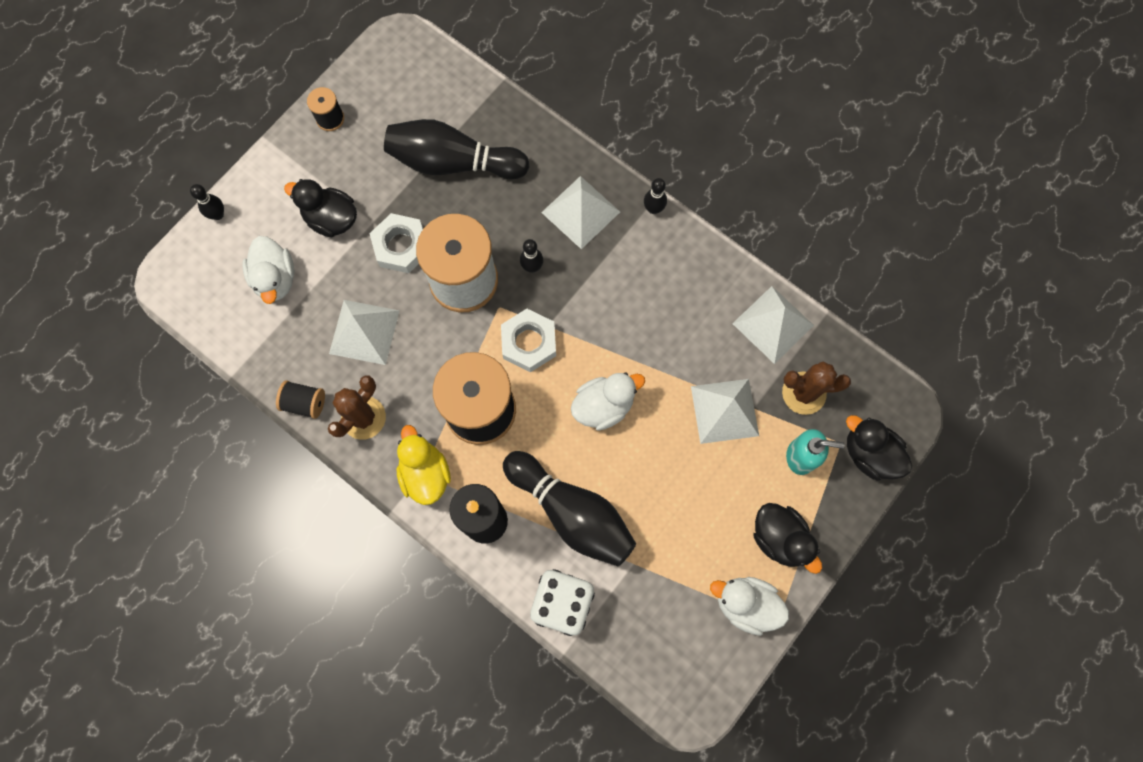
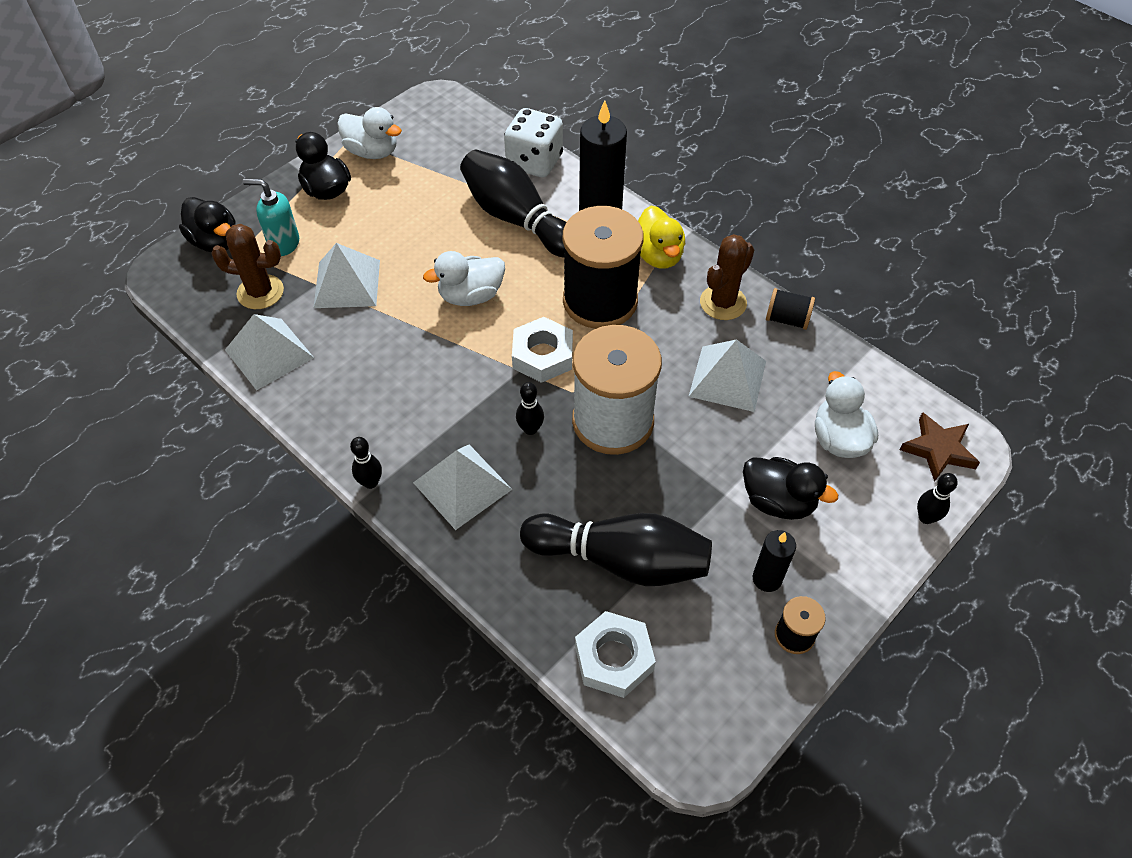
camera: 175 degrees left, 20 degrees down
white nut [369,213,423,273] -> white nut moved to [575,611,656,698]
none -> black candle [753,530,796,592]
none -> brown star [900,412,980,482]

